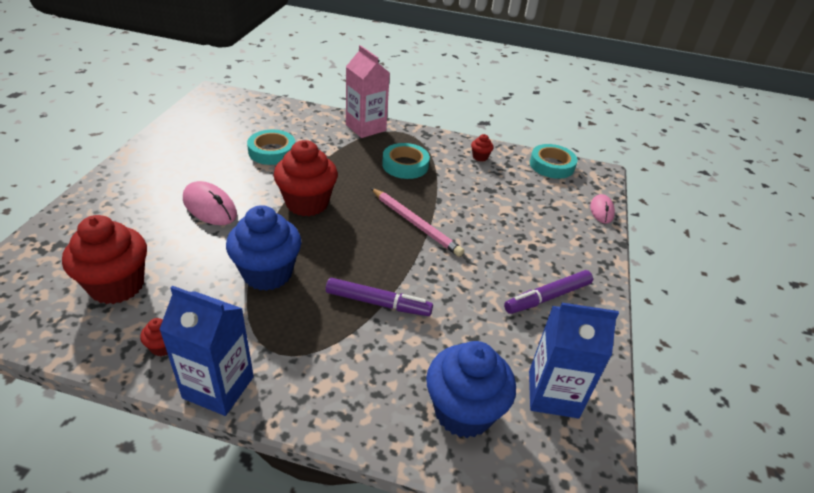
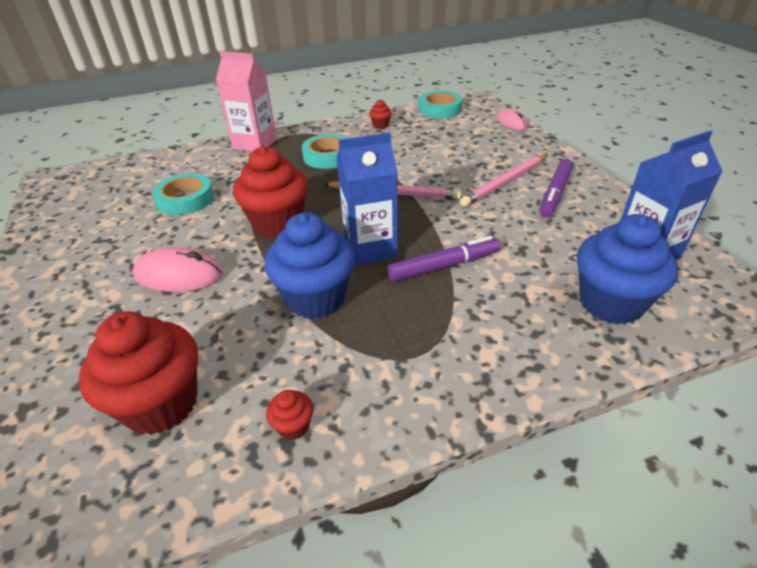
camera: 30 degrees left, 0 degrees up
blue carton [159,286,254,416] -> blue carton moved to [337,133,398,265]
none -> pink pencil [460,154,547,207]

